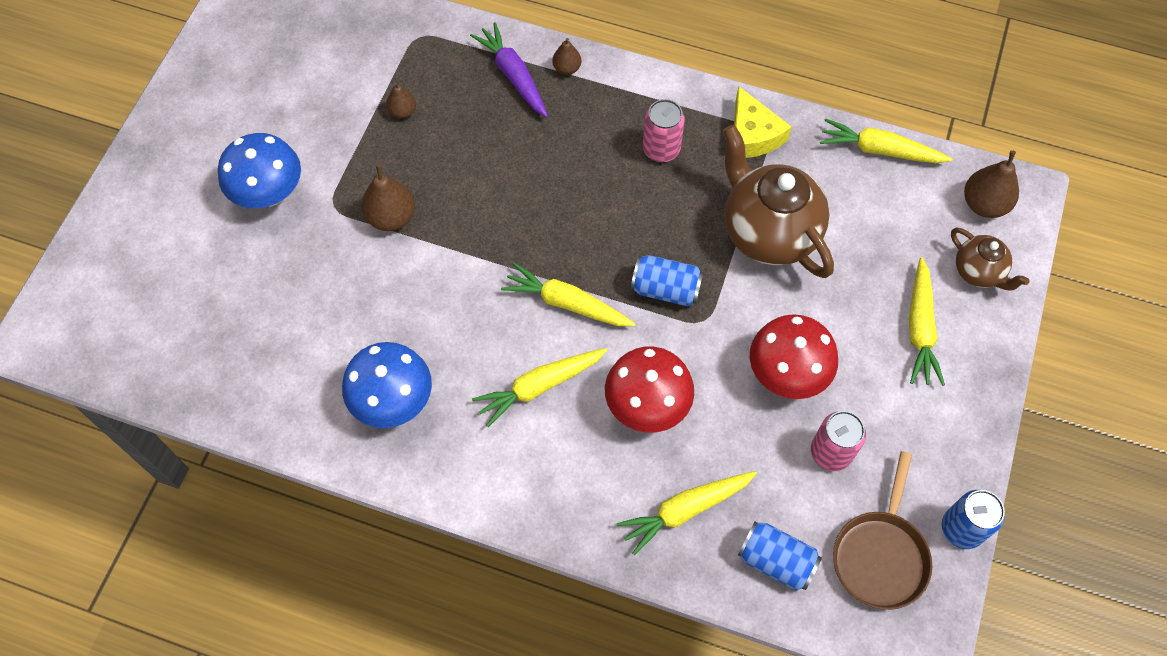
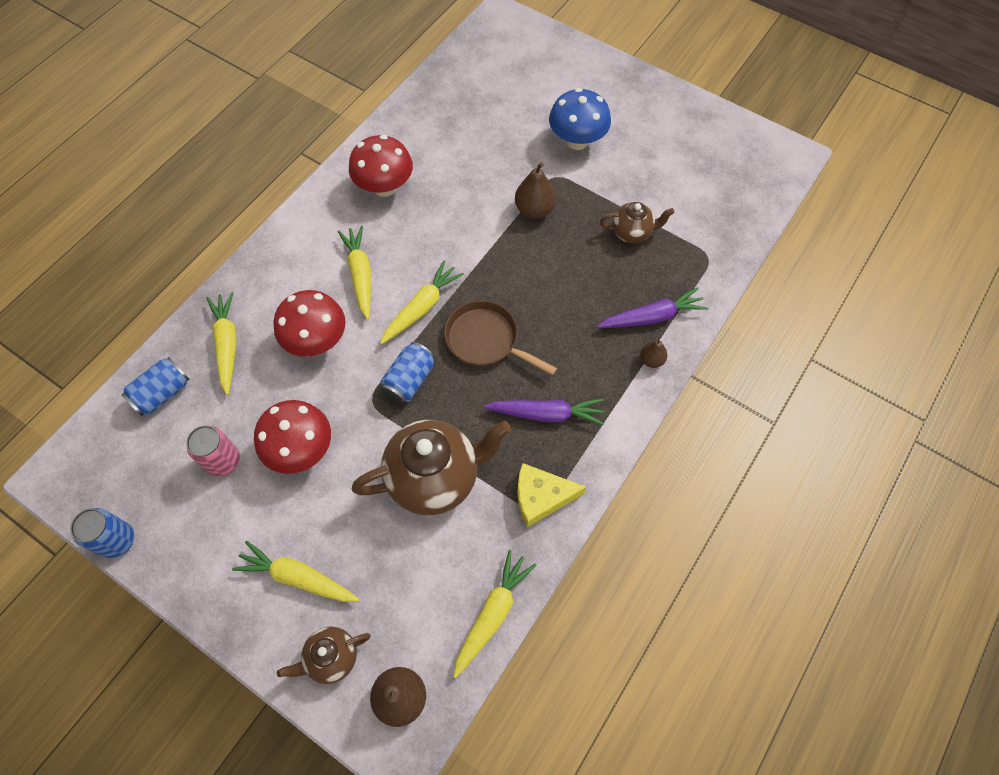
camera: 105 degrees right, 0 degrees up
blue mushroom [342,342,432,428] -> red mushroom [349,135,413,197]
brown pear [386,82,416,119] -> brown teapot [600,202,674,243]
pink can [643,99,685,162] -> purple carrot [484,398,604,425]
brown pan [833,451,932,610] -> brown pan moved to [444,300,557,375]

